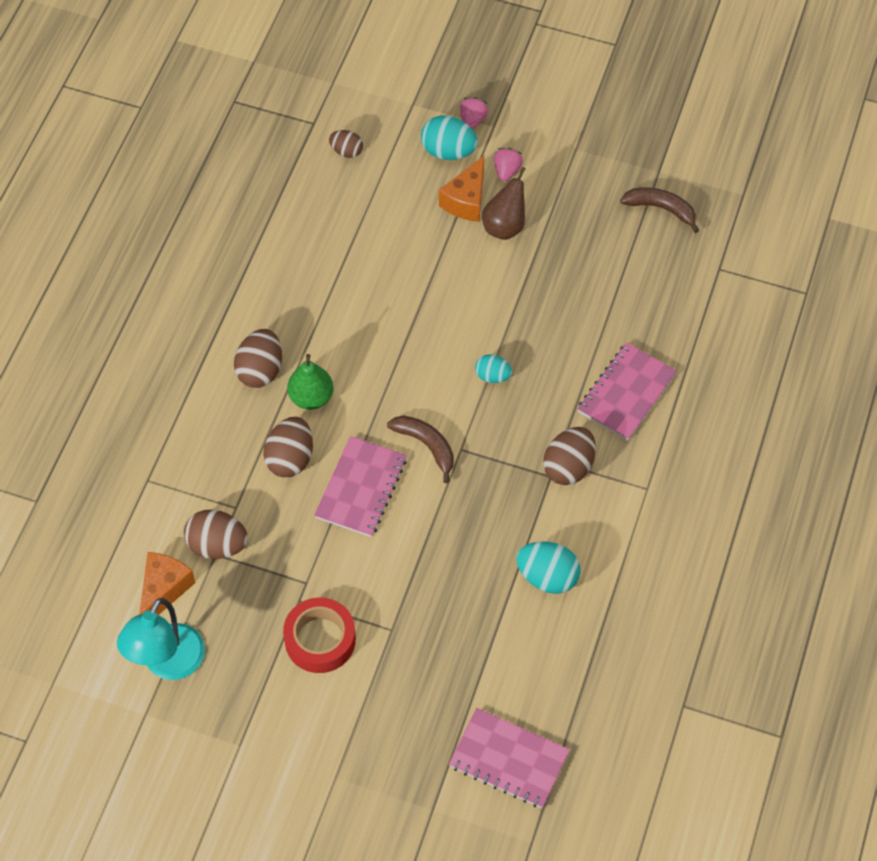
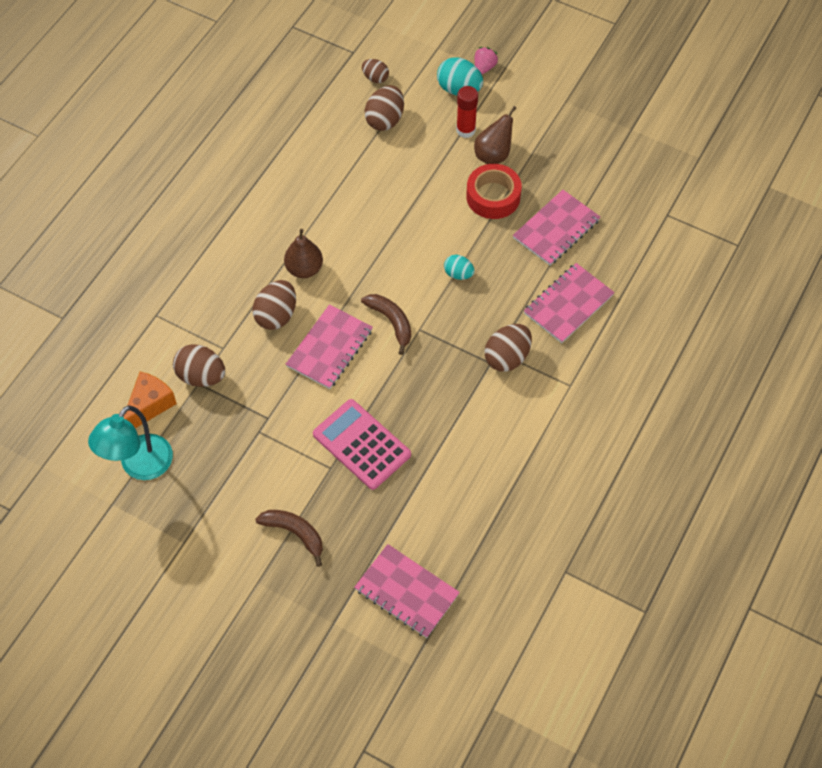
camera: 10 degrees right, 0 degrees up
brown egg [234,329,282,388] -> brown egg moved to [365,85,404,131]
red tape [283,597,356,673] -> red tape moved to [466,164,522,219]
green pear [287,354,334,410] -> brown pear [284,229,323,278]
orange cheese [439,156,484,222] -> red glue stick [456,86,478,138]
pink strawberry [494,148,523,181] -> none
turquoise egg [516,541,581,594] -> none
brown banana [620,187,699,233] -> brown banana moved to [255,510,323,567]
none -> pink calculator [313,399,411,490]
none -> pink notebook [513,190,600,265]

